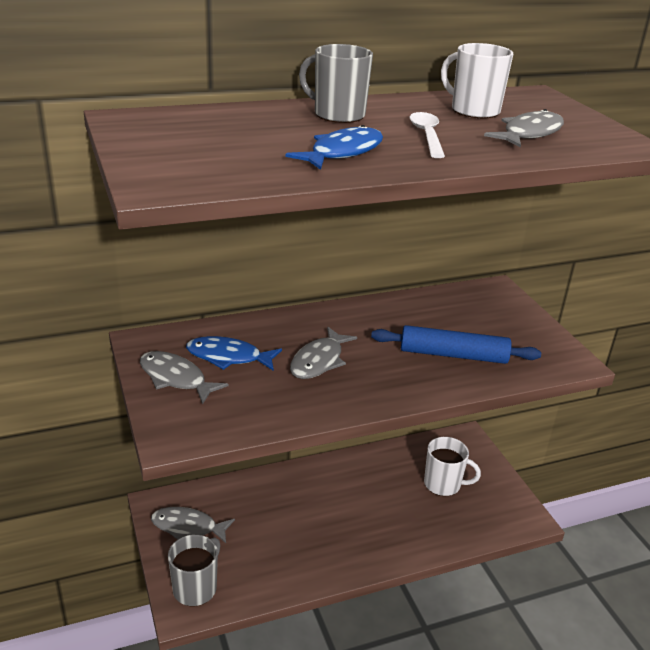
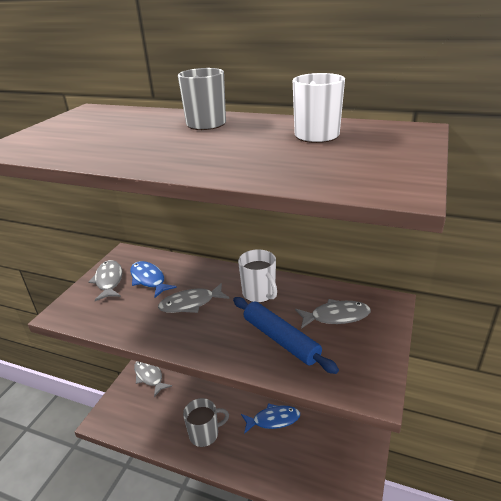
camera: 45 degrees right, 0 degrees up
grey mug [168,534,220,607] -> grey mug moved to [183,398,229,447]
blue fish [285,125,383,170] -> blue fish moved to [241,403,300,434]
white spoon [410,112,445,158] -> none
white mug [424,437,481,496] -> white mug moved to [238,249,277,303]
grey fish [484,109,564,148] -> grey fish moved to [295,299,371,329]

